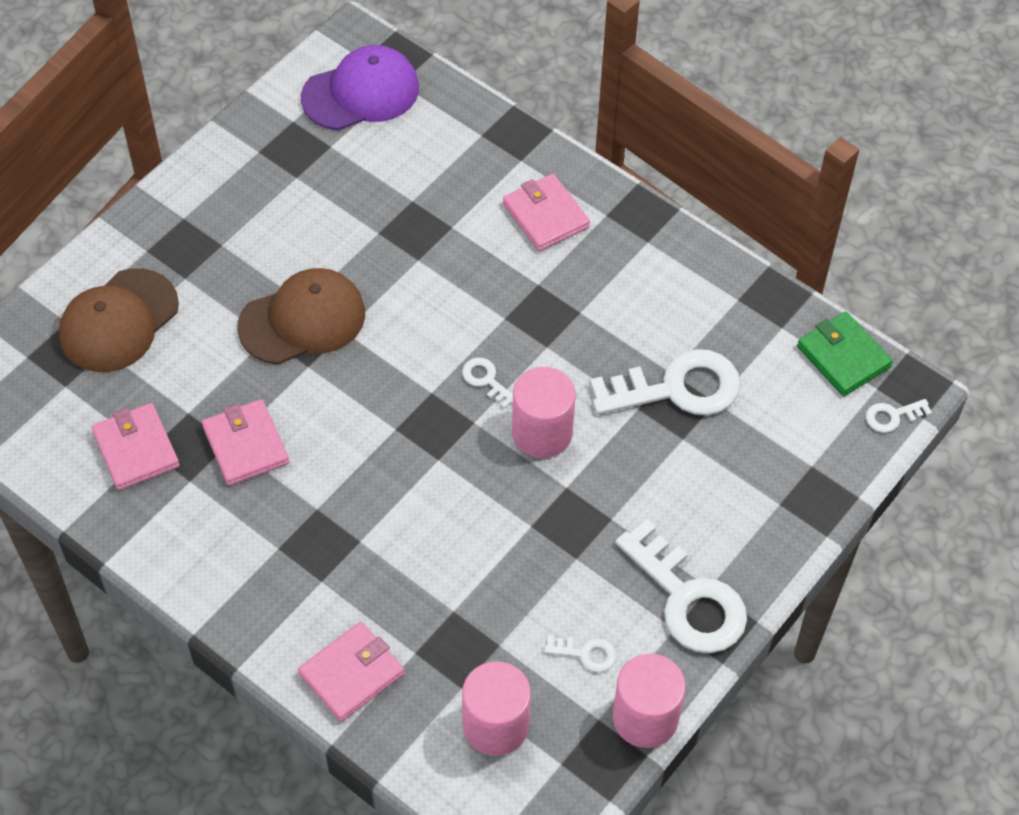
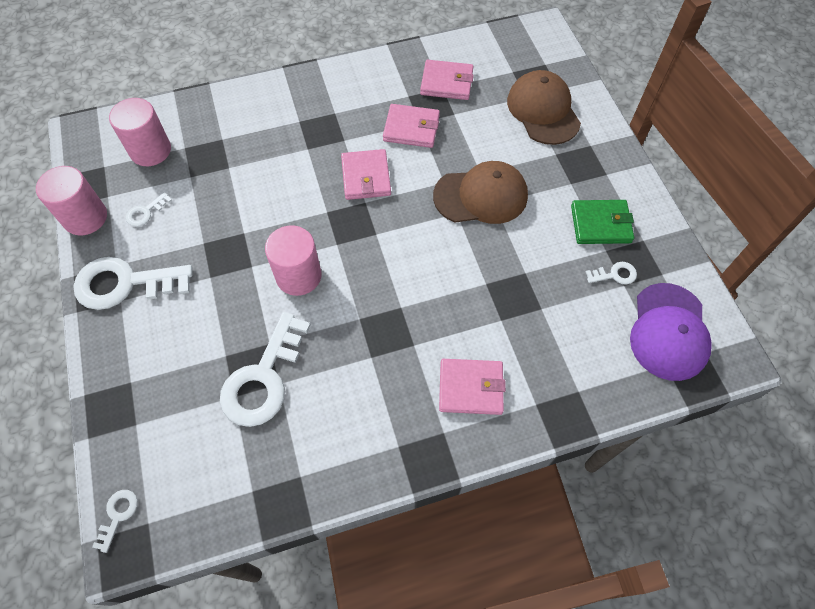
camera: 125 degrees right, 5 degrees up
brown cap [237,268,365,365] -> brown cap turned 105 degrees counterclockwise [433,161,528,224]
pink wallet [298,622,404,722] -> pink wallet moved to [341,149,391,200]
white key [462,358,513,409] -> white key moved to [586,262,637,285]
green wallet [797,311,893,396] -> green wallet moved to [571,200,634,244]

